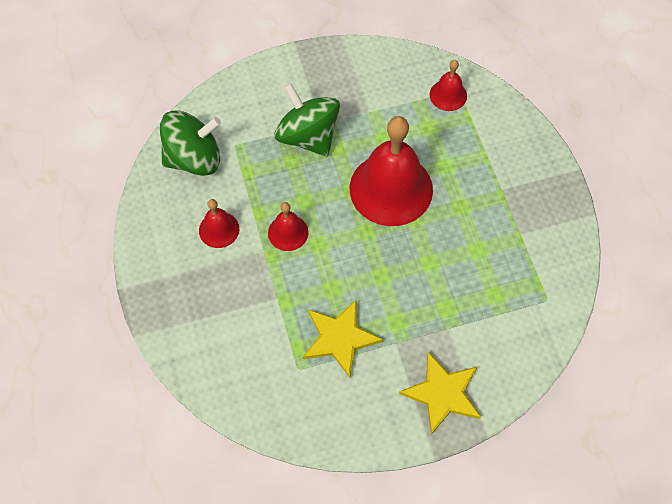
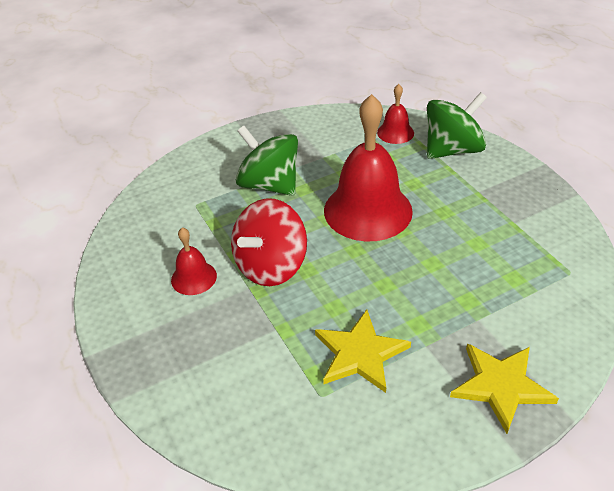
camera: 10 degrees left, 20 degrees down
green spinning top [160,111,221,176] -> green spinning top moved to [427,92,487,159]
red bell [268,202,309,251] -> red spinning top [231,198,307,286]

